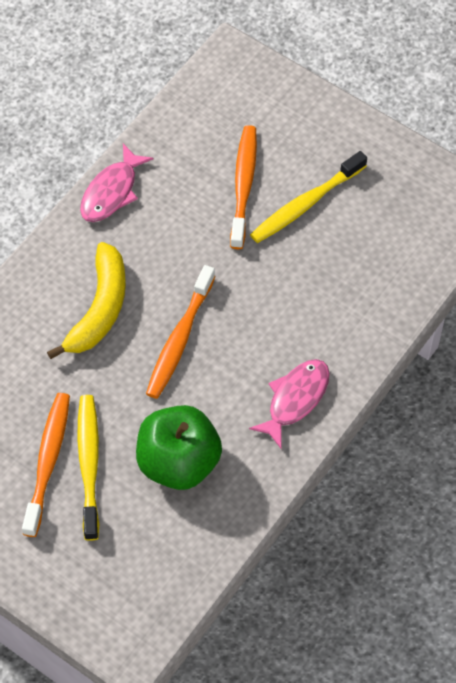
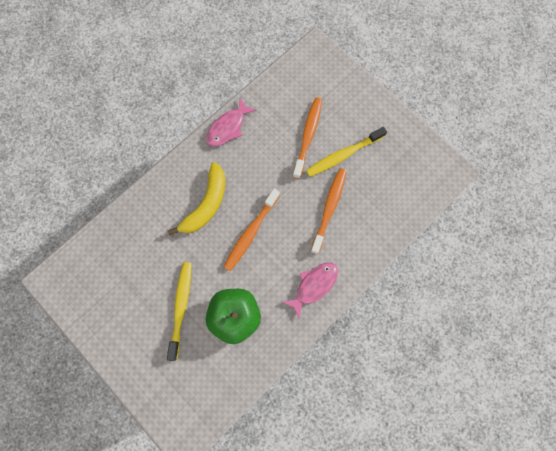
camera: 10 degrees right, 15 degrees up
orange toothbrush [22,393,70,537] -> orange toothbrush moved to [310,168,347,254]

